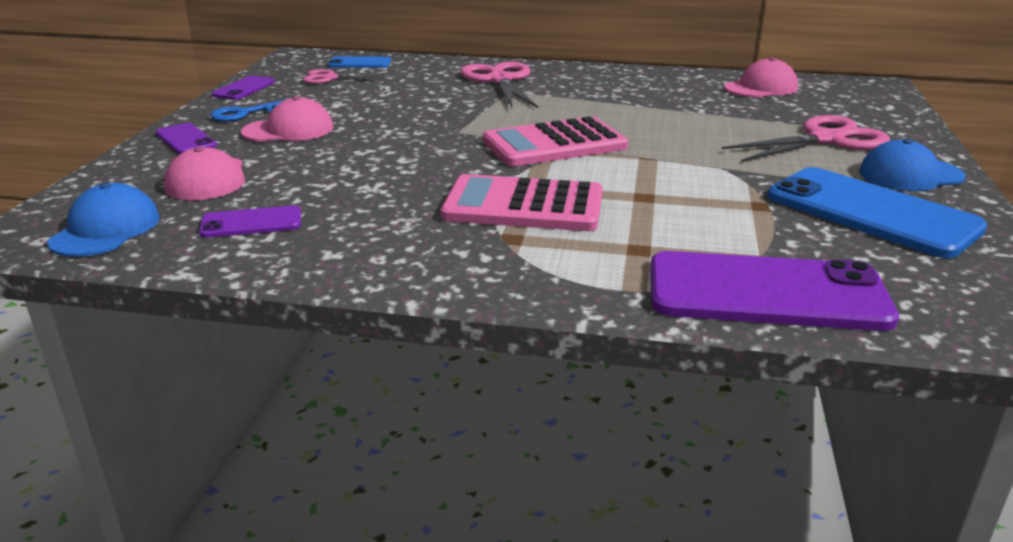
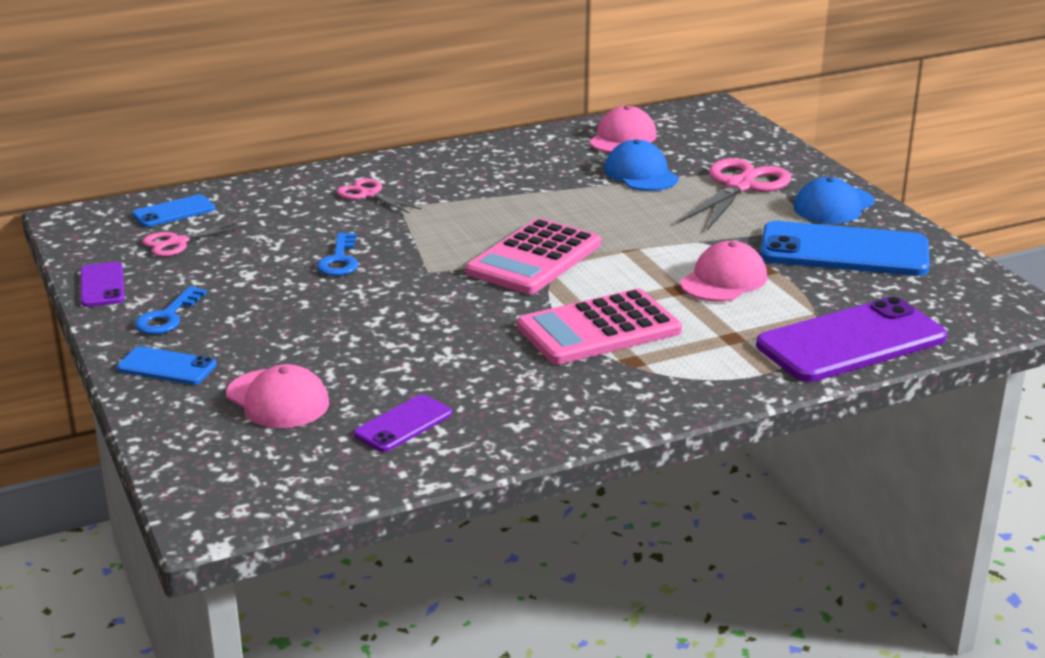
camera: 35 degrees left, 0 degrees up
blue cap [47,183,160,257] -> blue cap moved to [604,140,679,191]
purple phone [156,123,217,154] -> blue phone [117,346,217,385]
pink cap [241,96,333,142] -> pink cap moved to [680,241,767,302]
pink scissors [460,62,538,108] -> pink scissors [337,178,421,214], size x0.57
none -> blue key [317,232,358,276]

